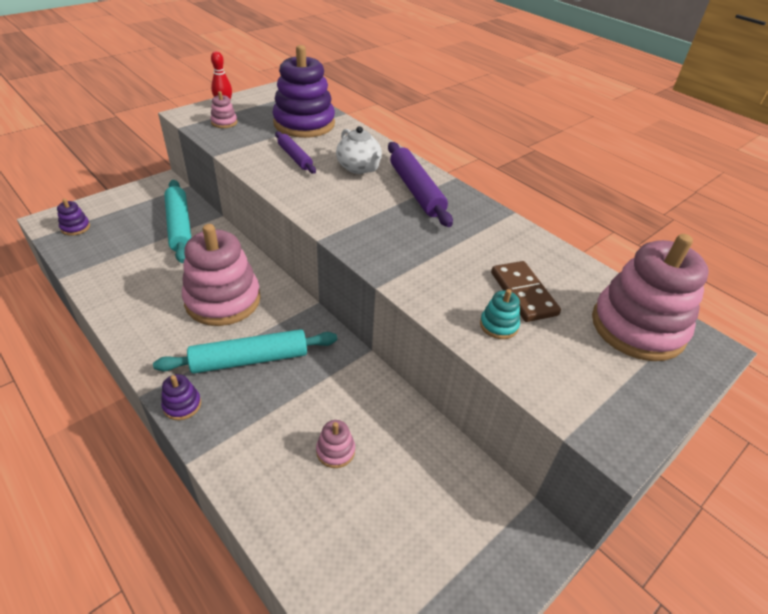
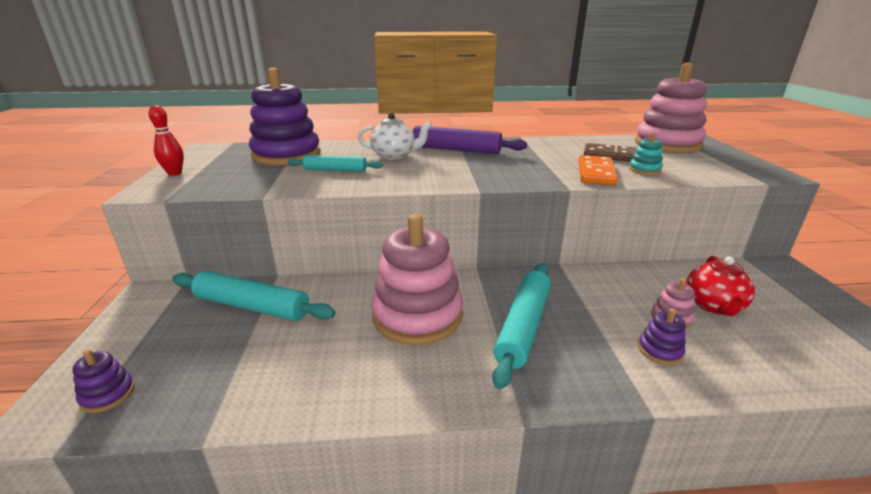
camera: 50 degrees left, 15 degrees down
purple stacking toy [161,374,201,420] -> purple stacking toy moved to [638,308,686,365]
pink stacking toy [210,91,237,128] -> none
purple rolling pin [275,131,316,174] -> turquoise rolling pin [288,155,383,172]
none -> orange domino [579,155,618,185]
none -> red teapot [686,256,755,316]

